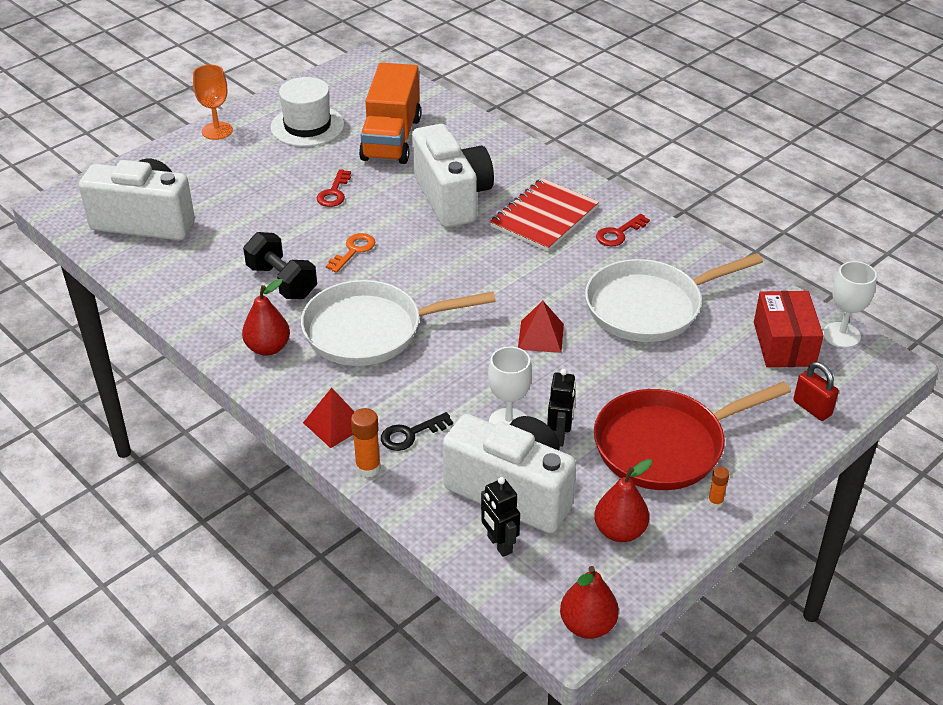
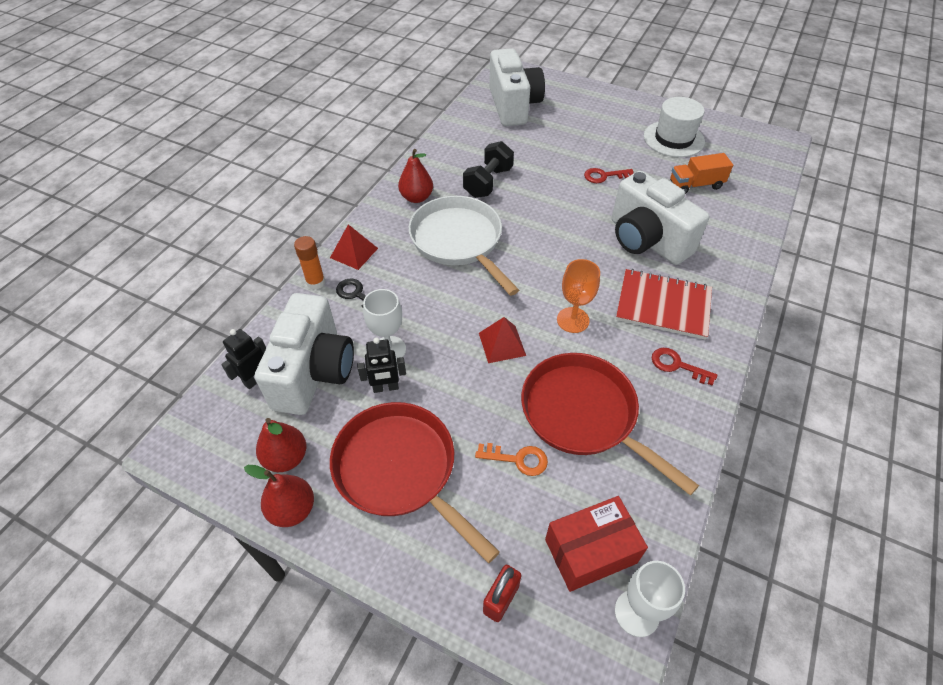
camera: 70 degrees right, 10 degrees up
orange goblet [193,65,233,140] -> orange goblet moved to [557,259,600,333]
orange key [326,233,375,273] -> orange key moved to [475,443,548,476]
orange truck [359,63,421,164] -> orange truck [670,153,733,194], size x0.58
white camera [412,124,494,228] -> white camera turned 90 degrees clockwise [612,171,709,265]
red pear [560,566,619,639] -> red pear moved to [244,465,314,527]
white pan [585,253,763,342] -> red pan [521,353,699,496]
orange glue stick [708,467,729,508] -> none

